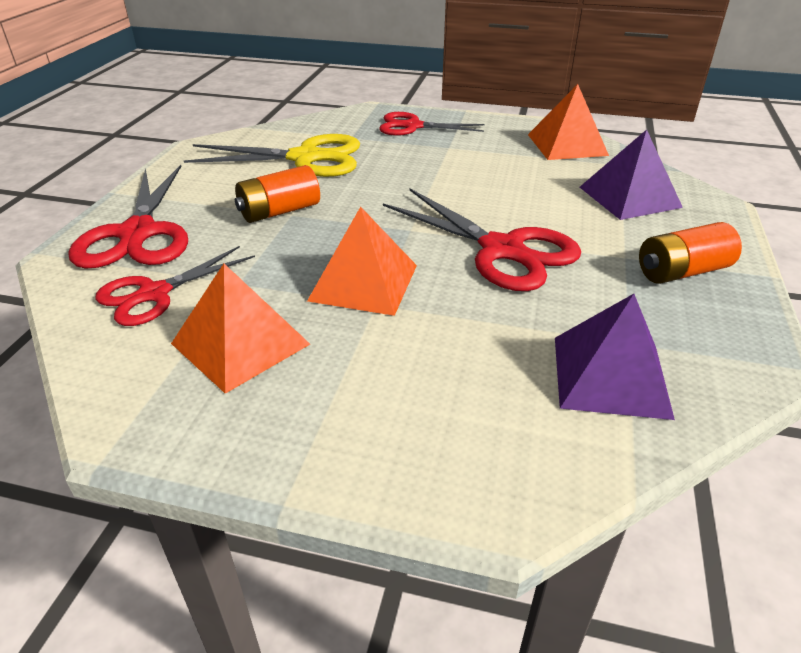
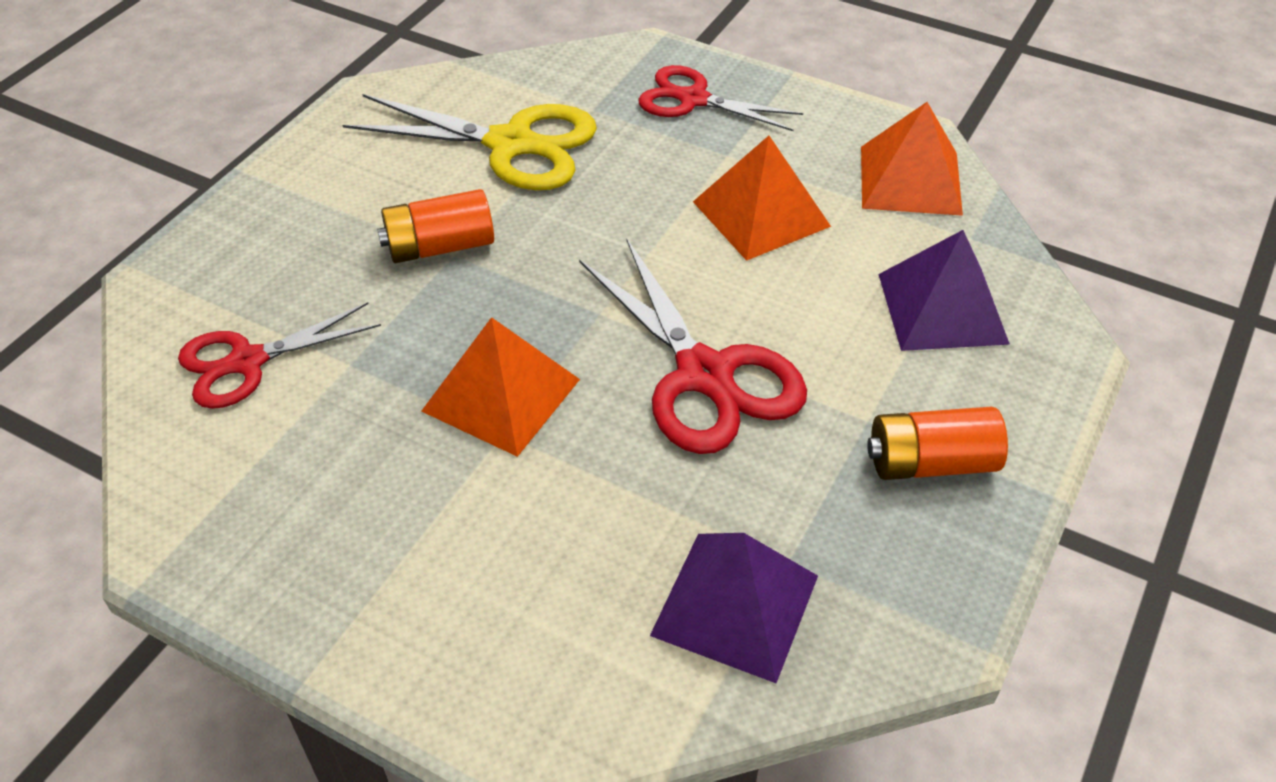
camera: 15 degrees right, 10 degrees up
red scissors [68,165,188,269] -> none
orange pyramid [171,264,310,394] -> orange pyramid moved to [693,136,831,261]

